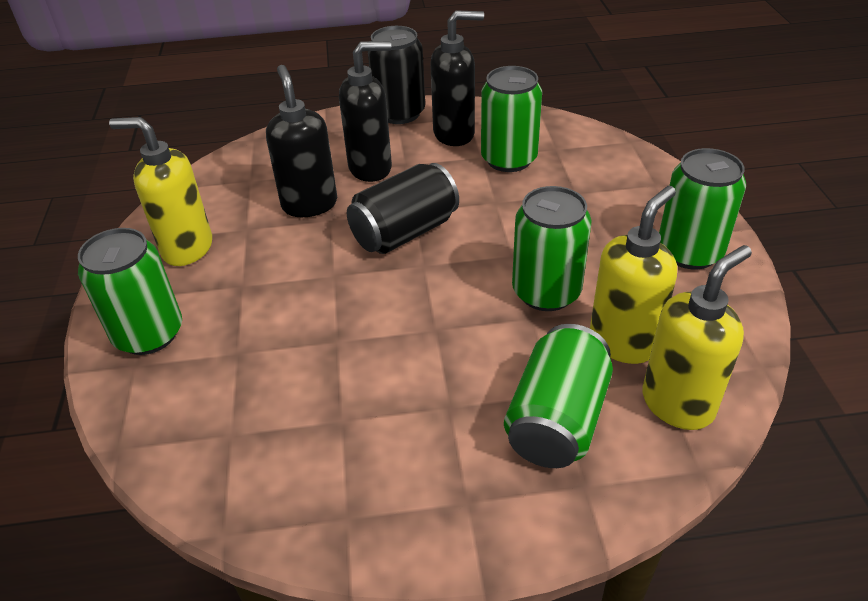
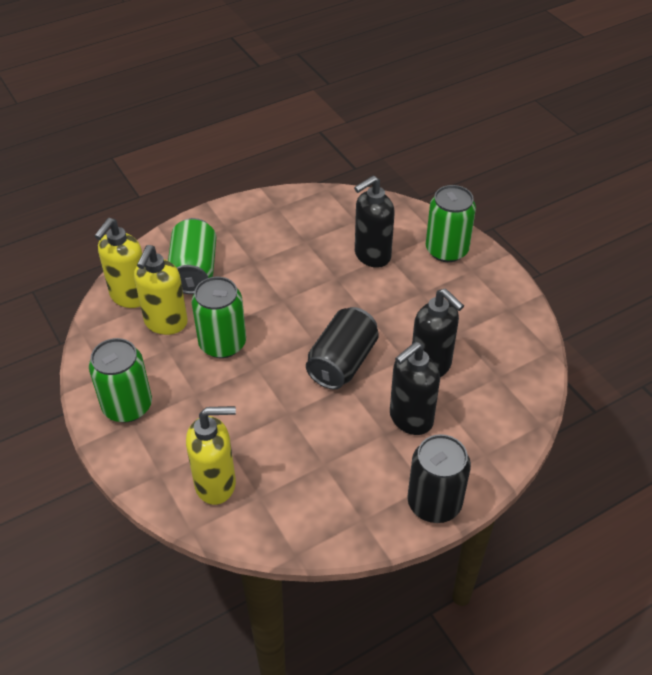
camera: 155 degrees right, 5 degrees up
yellow soap dispenser [109,117,212,266] -> yellow soap dispenser moved to [186,406,236,505]
black soap dispenser [430,10,484,146] -> black soap dispenser moved to [354,176,395,268]
green can [481,66,542,172] -> none

